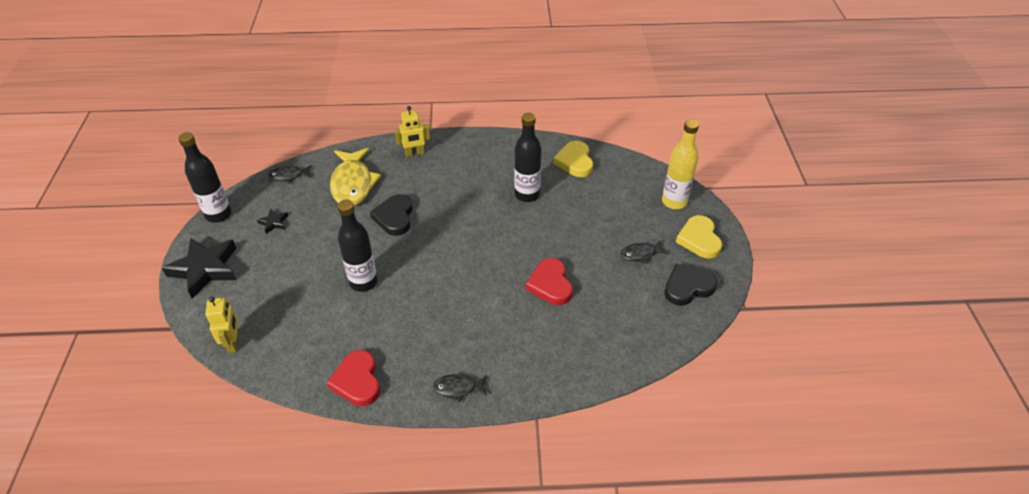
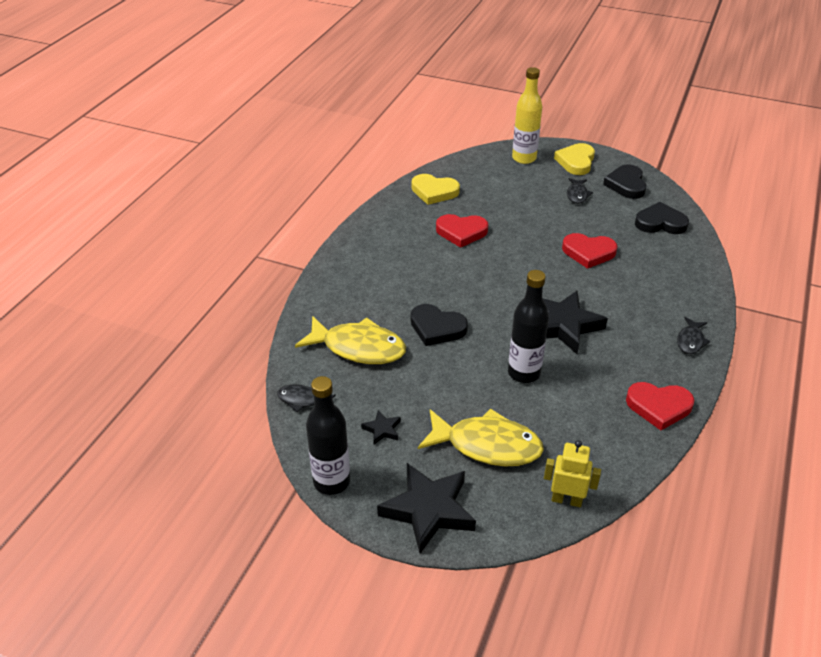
camera: 65 degrees left, 5 degrees down
black fish [268,165,312,183] -> black fish turned 90 degrees clockwise [277,384,336,412]
yellow robot [395,106,430,157] -> none
black bottle [514,113,542,202] -> red heart [436,214,488,248]
yellow heart [676,215,722,259] -> yellow heart turned 90 degrees clockwise [554,143,595,175]
none -> yellow fish [418,408,544,466]
none -> black star [542,291,608,354]
none -> black heart [635,202,689,234]

